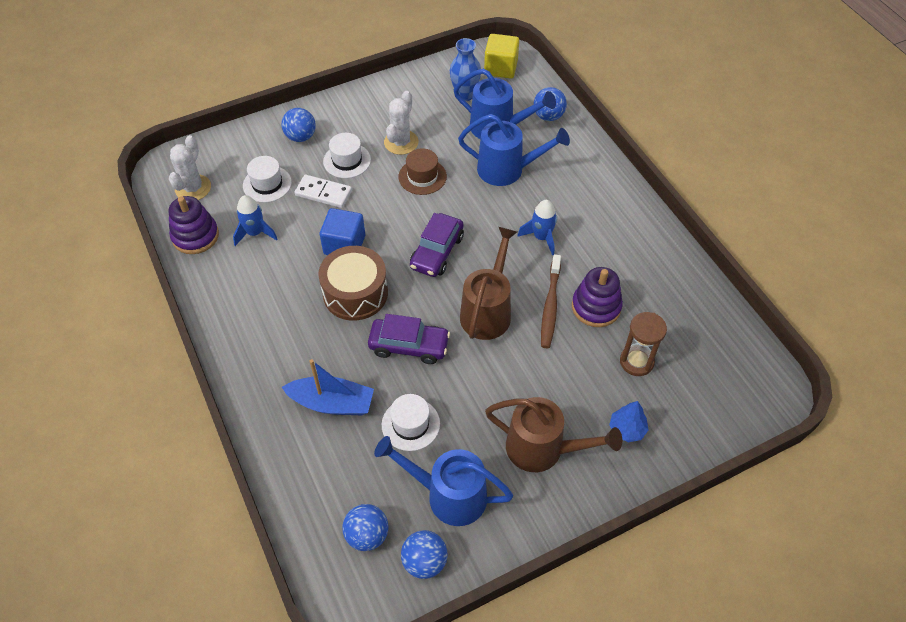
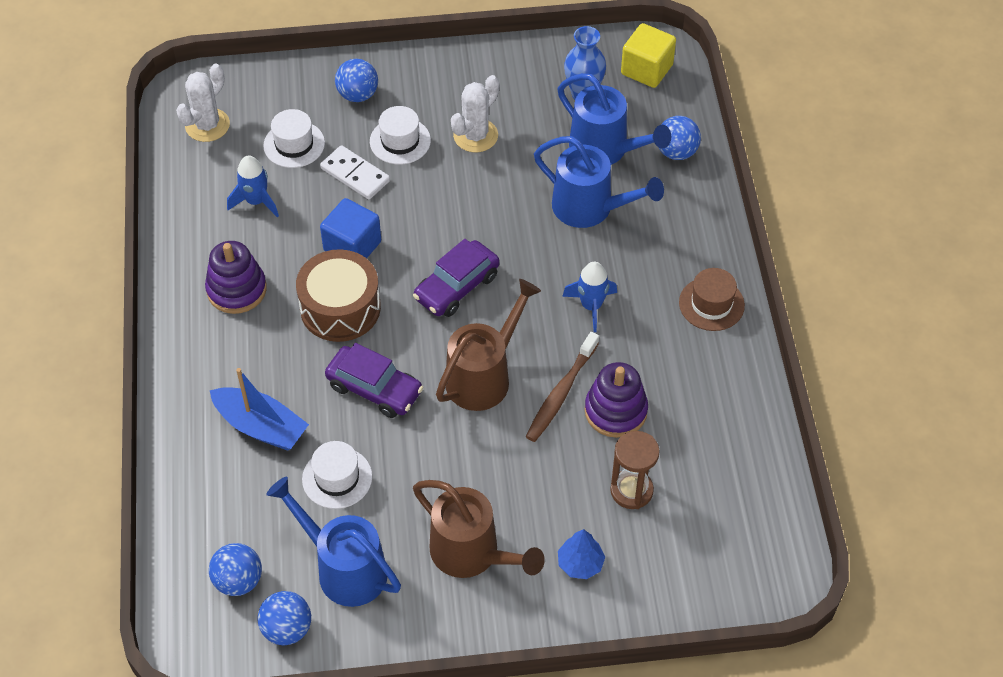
camera: 20 degrees right, 0 degrees up
purple stacking toy [168,196,219,254] -> purple stacking toy moved to [205,241,267,314]
brown hat [399,148,447,195] -> brown hat moved to [679,268,745,331]

